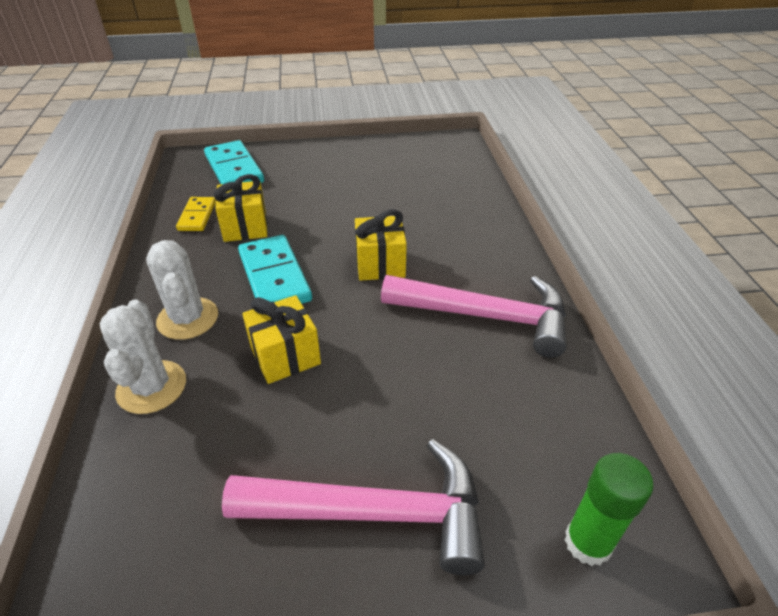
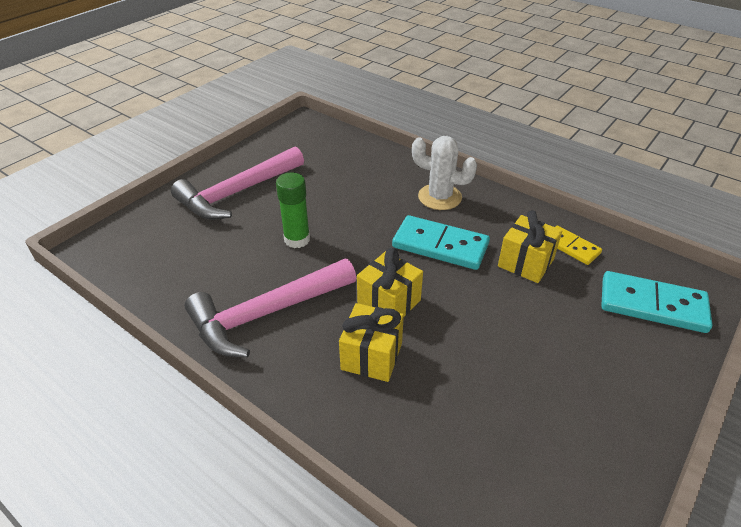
camera: 135 degrees right, 0 degrees up
white cactus [100,300,186,414] -> none
yellow gift [242,295,321,384] -> yellow gift moved to [339,303,404,382]
green glue stick [565,453,654,566] -> green glue stick moved to [276,173,310,248]

